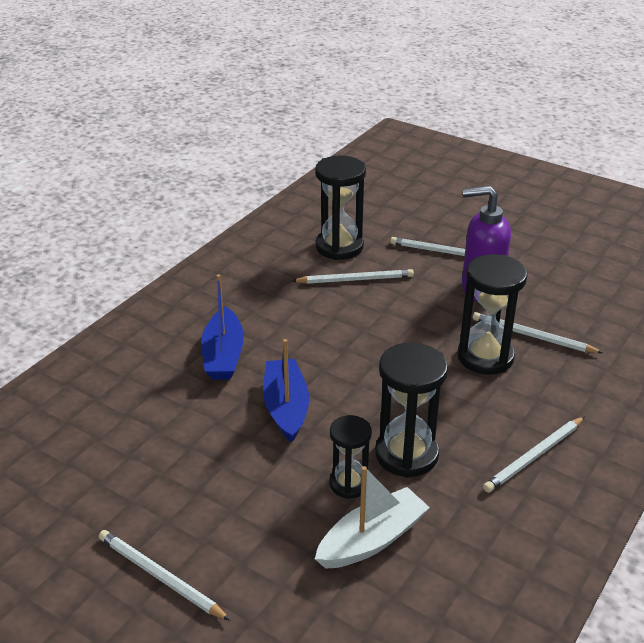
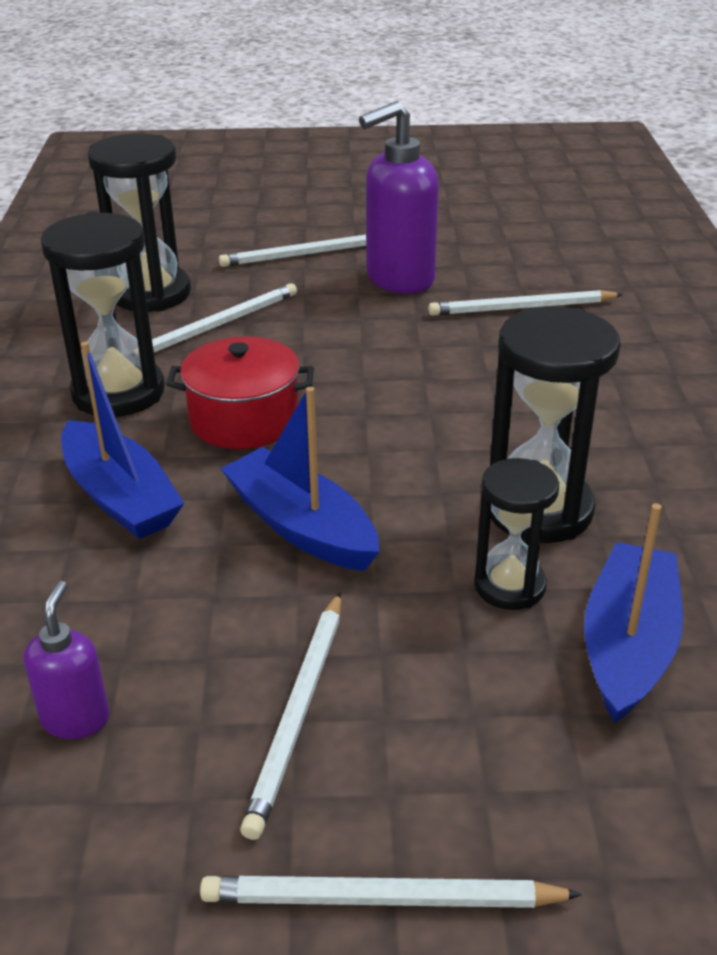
camera: 35 degrees left, 0 degrees up
white boat [315,466,430,569] -> blue boat [584,503,683,723]
black hourglass [457,254,528,375] -> black hourglass moved to [41,212,165,417]
white pencil [483,416,585,493] -> white pencil moved to [240,592,341,840]
none -> purple soap dispenser [24,581,110,739]
none -> red pot [166,336,314,449]

